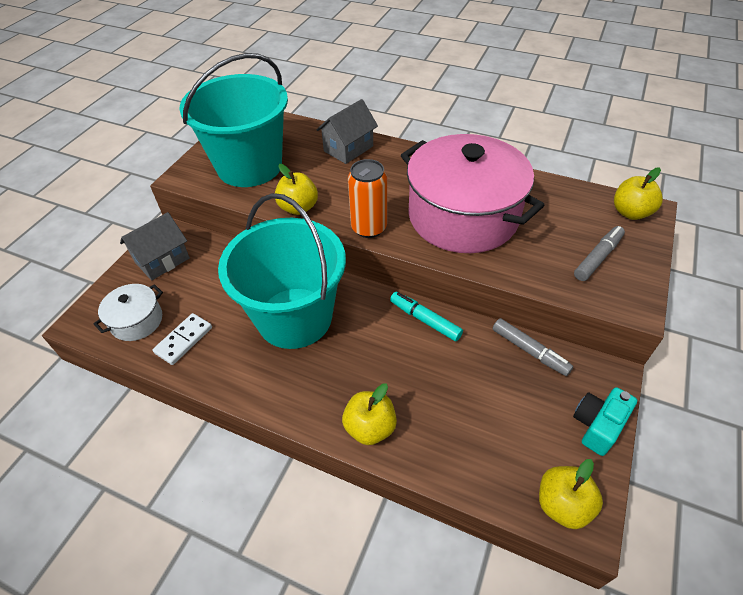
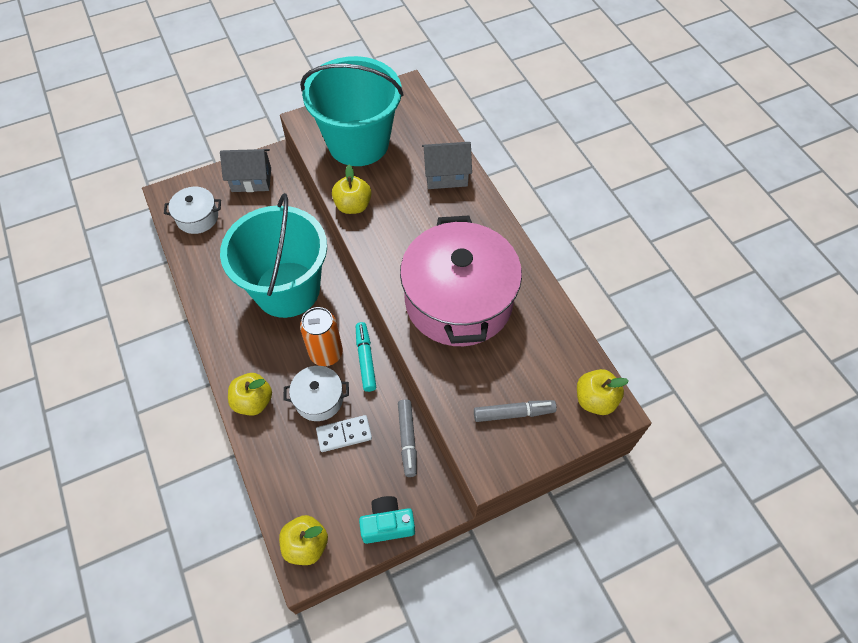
camera: 40 degrees right, 10 degrees up
white domino [153,313,212,365] -> white domino moved to [316,415,372,452]
orange can [348,159,387,238] -> orange can moved to [300,307,343,366]
none -> white pot [283,366,349,421]

